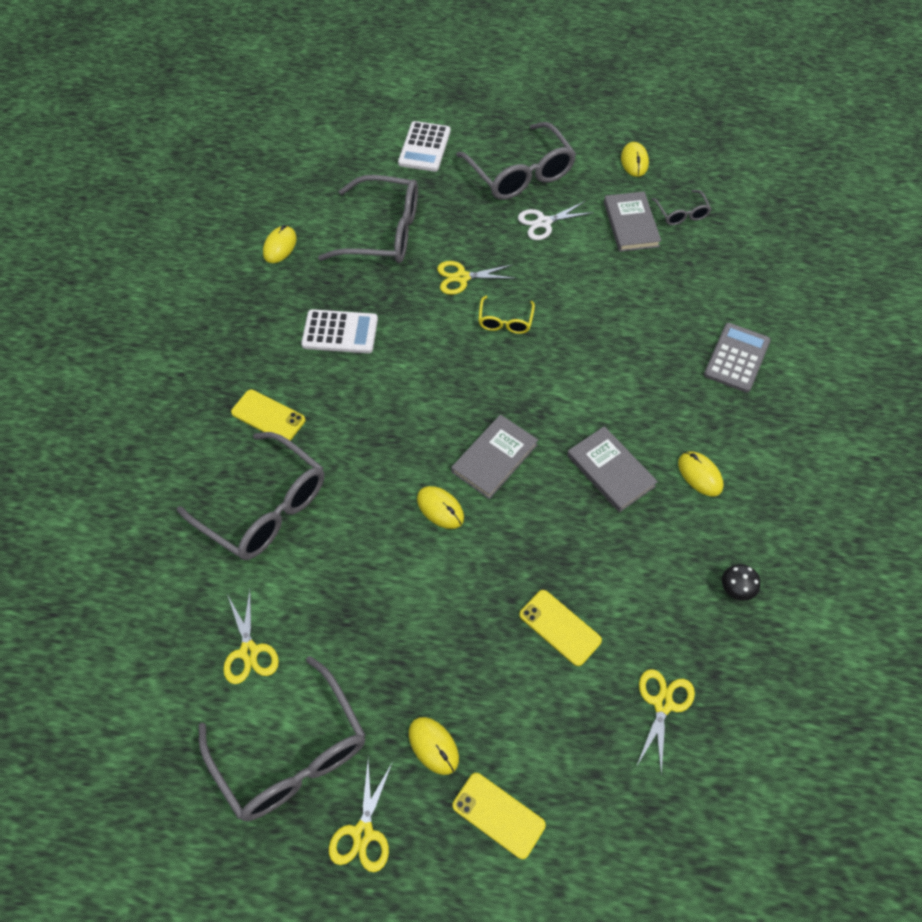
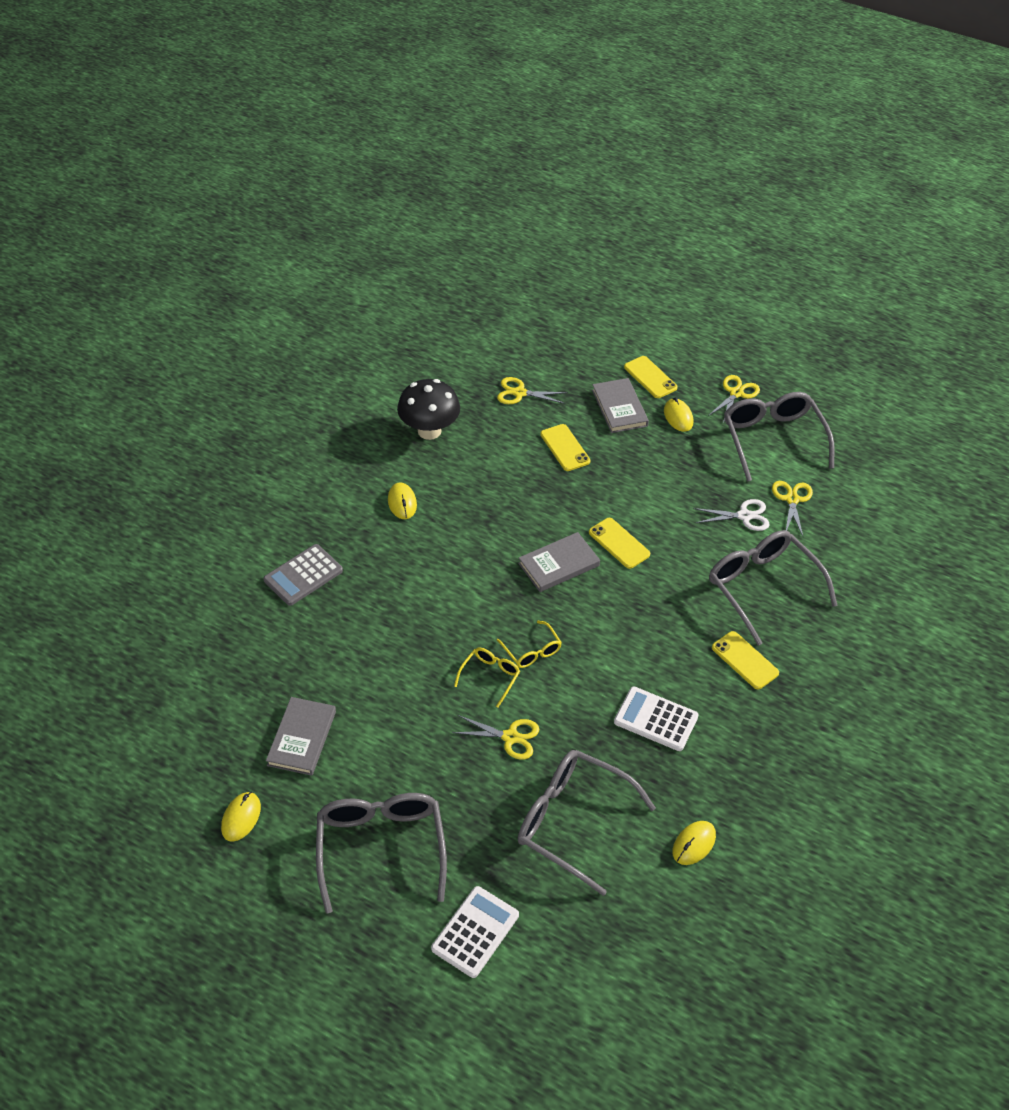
camera: 160 degrees left, 10 degrees down
yellow mouse [417,486,464,529] -> yellow phone [589,518,650,569]
white scissors [518,201,594,240] -> white scissors moved to [693,499,770,531]
grey book [567,426,658,512] -> grey book moved to [592,378,649,433]
yellow scissors [637,669,695,775] -> yellow scissors turned 60 degrees clockwise [497,377,568,404]
grey glasses [651,190,711,225] -> none
black mushroom [722,564,760,601] -> black mushroom [397,379,460,440], size x2.22
none -> yellow glasses [497,621,562,668]

